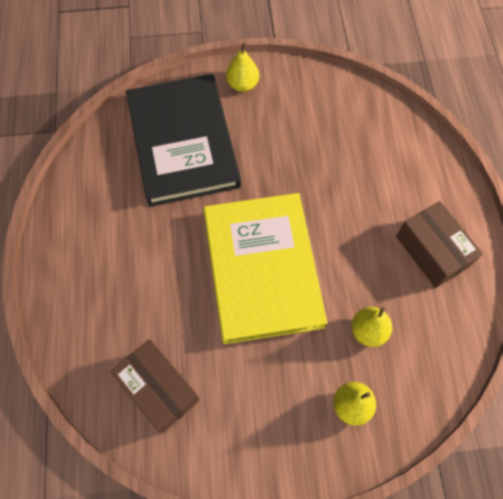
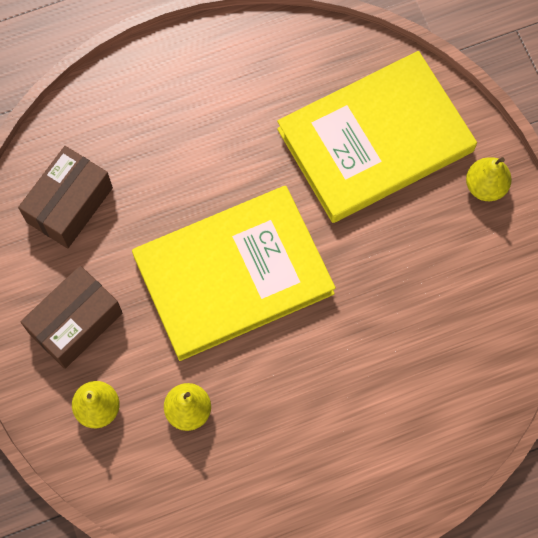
camera: 75 degrees right, 5 degrees up
black book [126,74,241,207] -> yellow book [277,51,477,223]
brown box [396,201,483,288] -> brown box moved to [21,266,122,369]

